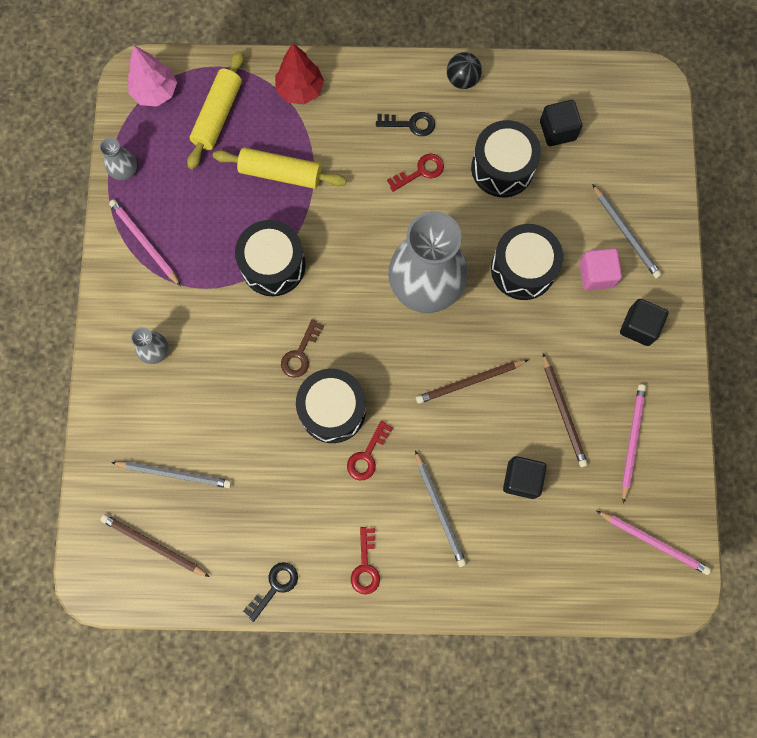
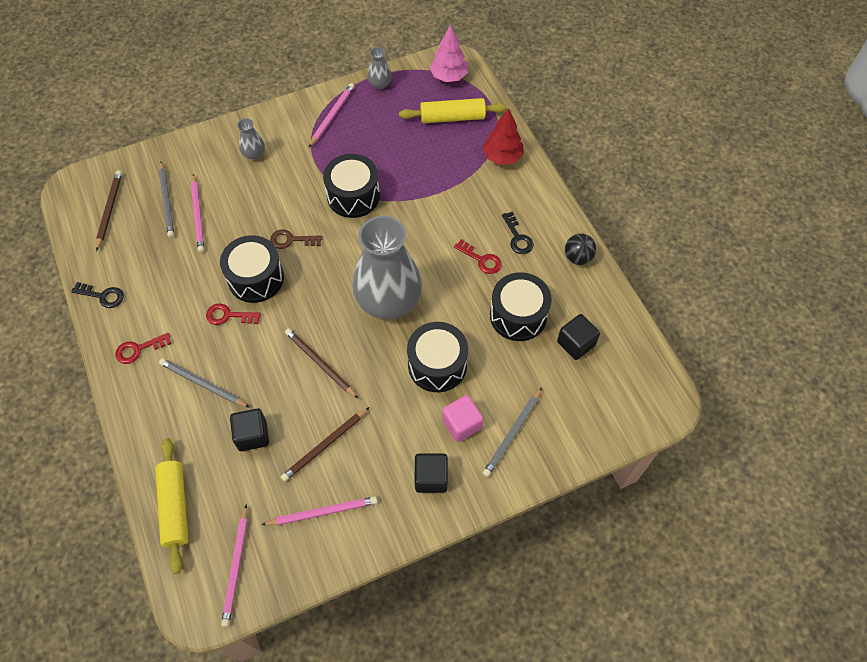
camera: 65 degrees right, 15 degrees down
yellow rolling pin [213,148,347,189] -> yellow rolling pin moved to [155,438,188,574]
grey pencil [415,450,467,567] -> grey pencil turned 75 degrees clockwise [159,358,250,408]
none -> pink pencil [191,174,204,253]

